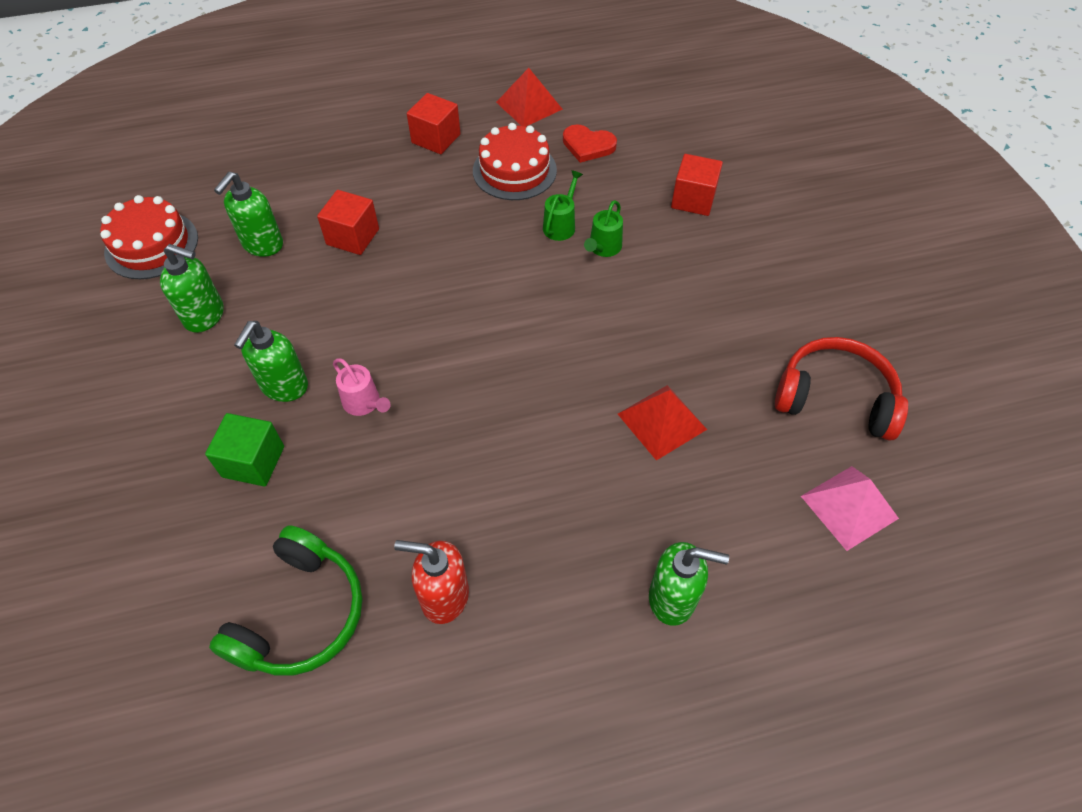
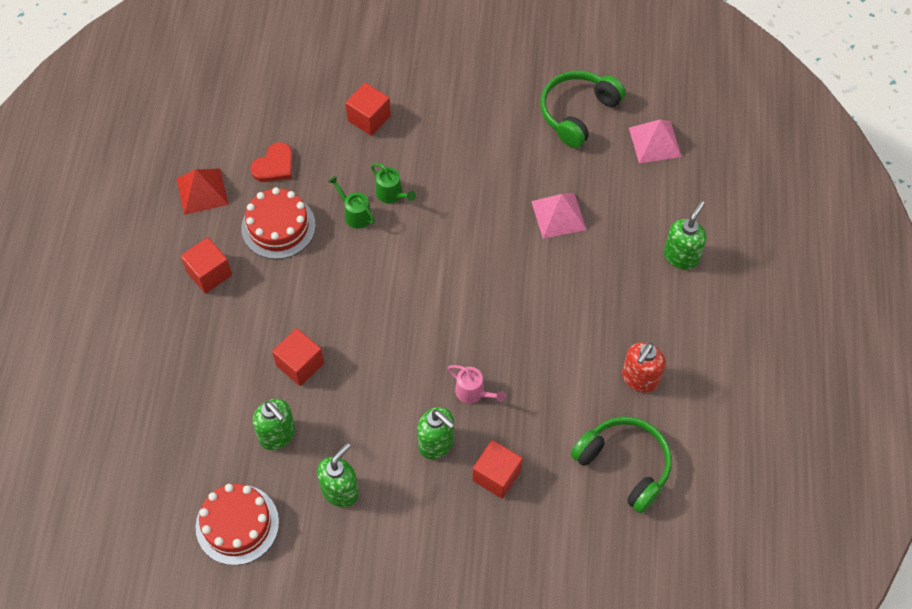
camera: 70 degrees left, 5 degrees up
green cube [205,413,284,487] -> red cube [472,440,523,499]
pink watering can [333,358,391,416] -> pink watering can turned 60 degrees clockwise [448,365,505,404]
red pyramid [618,385,707,461] -> pink pyramid [531,193,586,239]
red headphones [775,337,908,441] -> green headphones [540,71,626,148]

